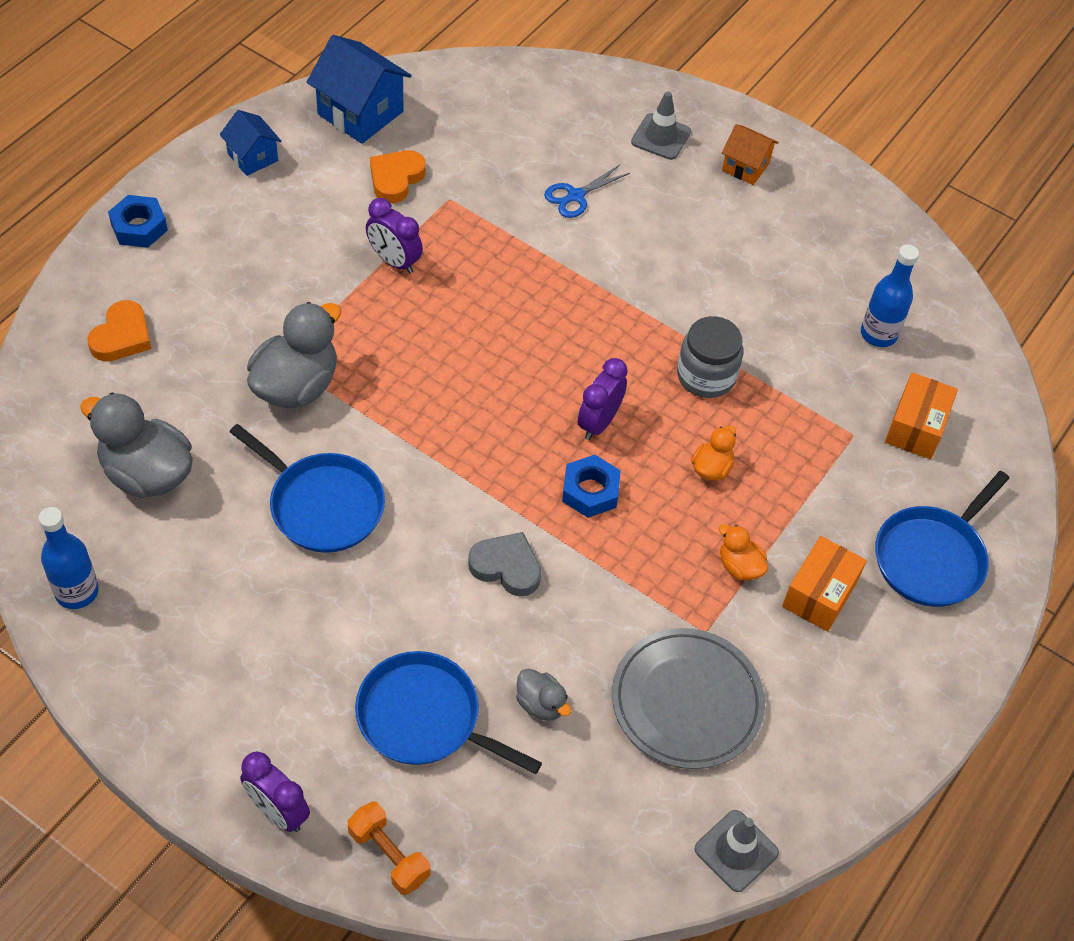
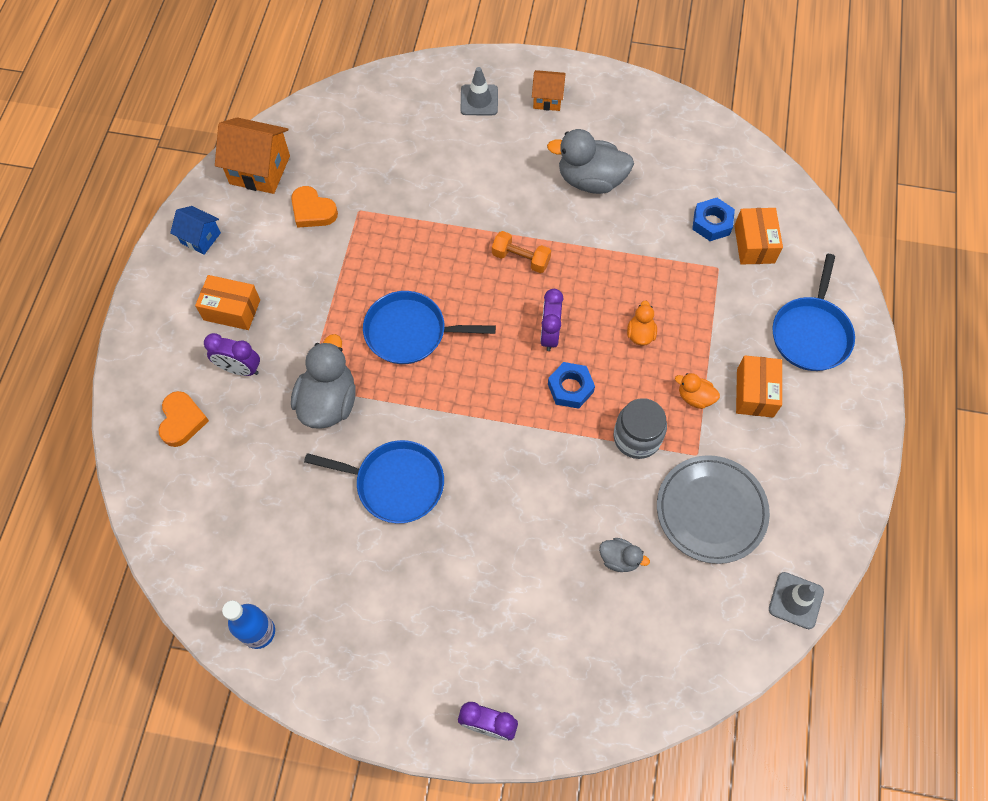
camera: 20 degrees left, 10 degrees up
grey duck [80,393,193,498] -> grey duck moved to [547,129,634,194]
blue nut [108,195,168,248] -> blue nut moved to [692,198,735,241]
blue house [307,35,411,144] -> orange house [215,117,290,194]
orange dumbbell [347,801,431,895] -> orange dumbbell moved to [492,231,551,273]
blue pan [355,651,542,774] -> blue pan moved to [363,291,496,364]
purple clock [366,198,423,274] -> purple clock moved to [204,333,260,376]
orange heart [370,150,426,203] -> orange heart turned 60 degrees counterclockwise [291,186,338,228]
grey heart [468,532,541,596] -> none
blue scissors [544,165,630,218] -> none
grey jar [677,316,743,398] -> grey jar moved to [613,398,667,459]
blue bottle [861,244,919,347] -> none
none -> orange box [195,275,260,330]

